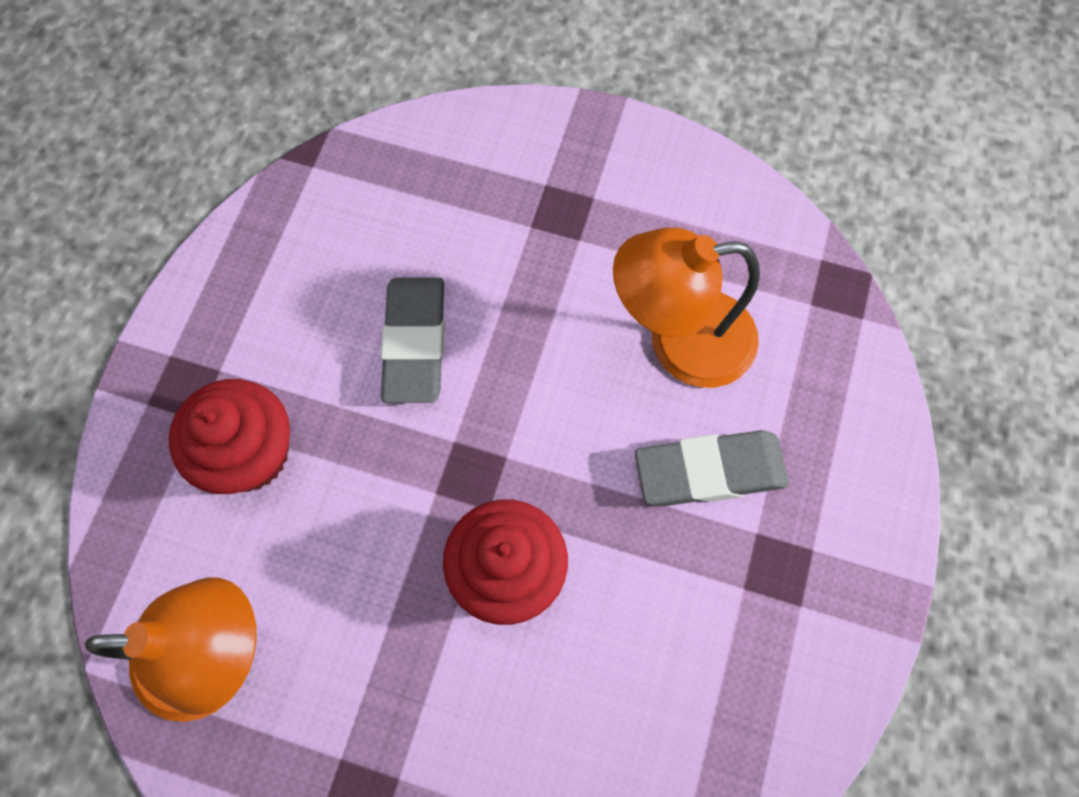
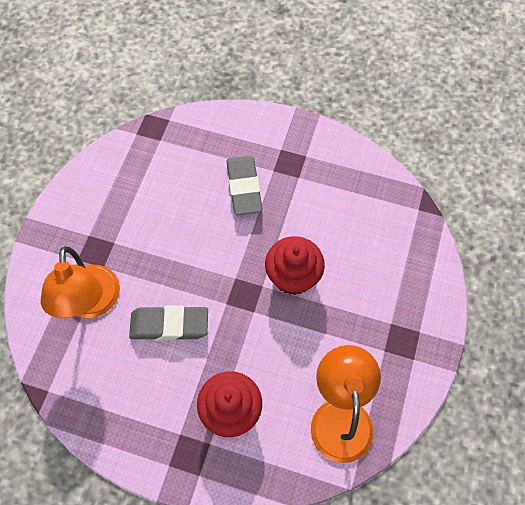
camera: 90 degrees left, 5 degrees down
orange lamp [613,227,760,388] -> orange lamp moved to [41,246,120,318]

